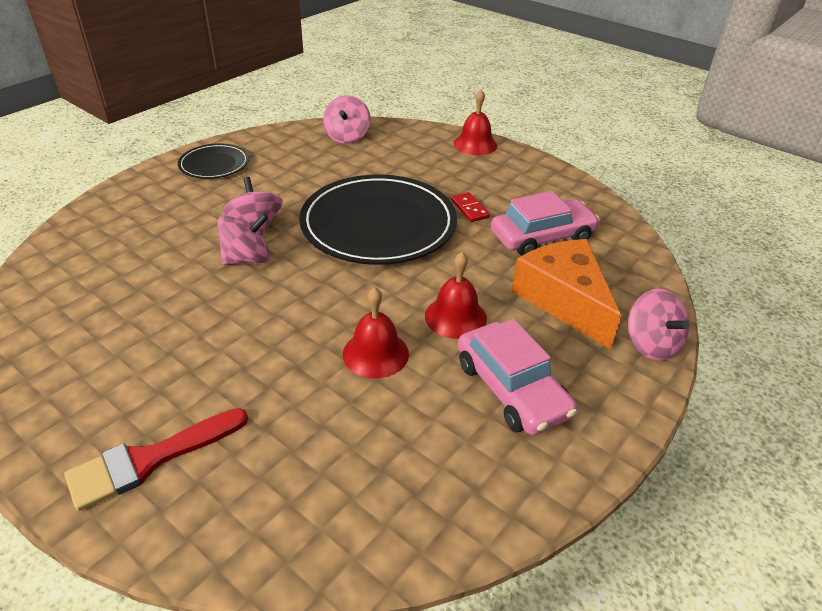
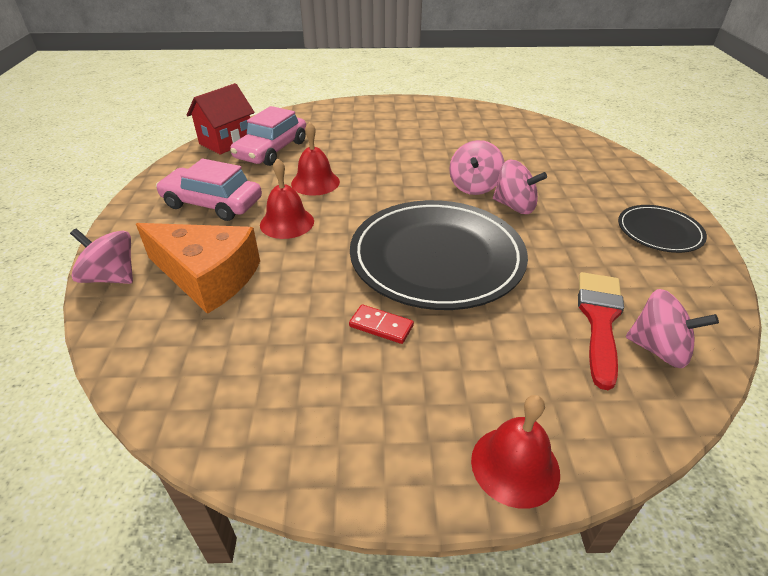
camera: 140 degrees right, 0 degrees up
red brush [64,408,248,511] -> red brush moved to [578,272,624,390]
pink spinning top [323,95,370,144] -> pink spinning top turned 150 degrees clockwise [626,289,719,368]
pink car [491,191,600,256] -> pink car moved to [230,106,306,166]
none -> red house [187,83,255,154]

